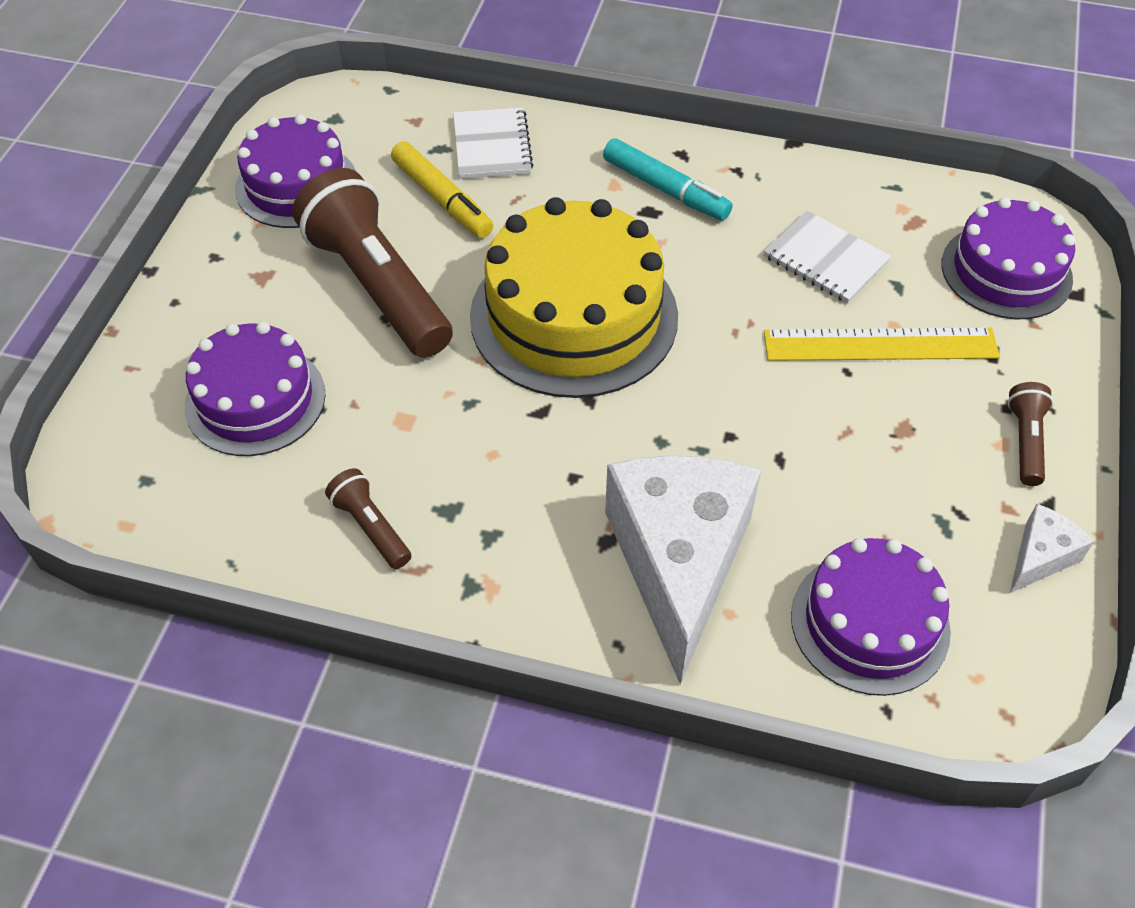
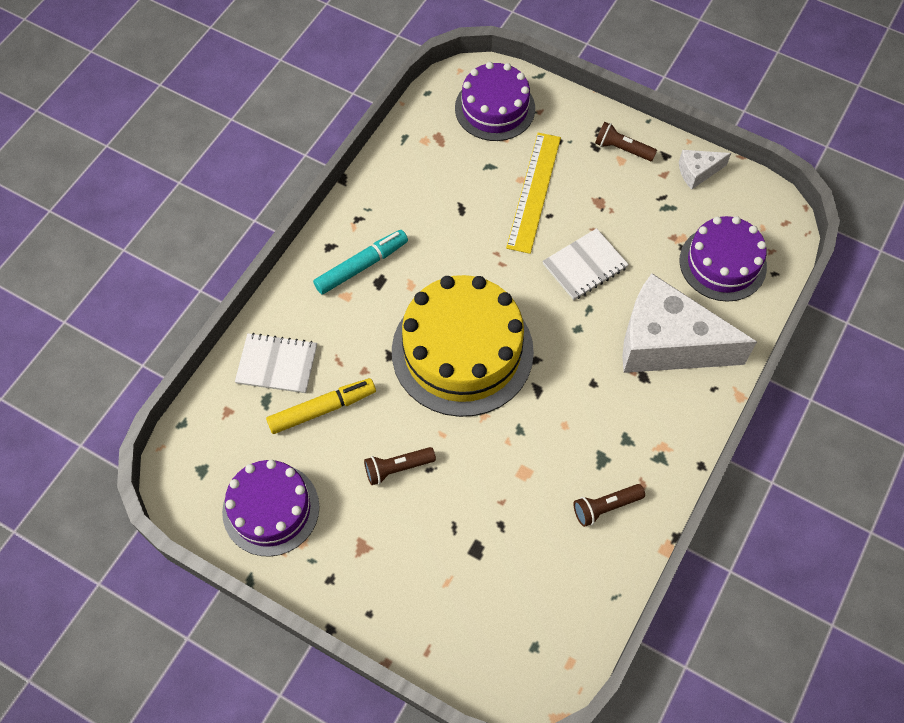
camera: 75 degrees left, 10 degrees up
purple cake [185,322,326,456] -> none
brown flashlight [293,168,453,358] -> brown flashlight [364,447,436,485], size x0.45
white notebook [764,210,891,303] -> white notebook moved to [542,228,629,300]
white cheese [1010,504,1094,593] -> white cheese turned 75 degrees counterclockwise [679,150,731,189]

